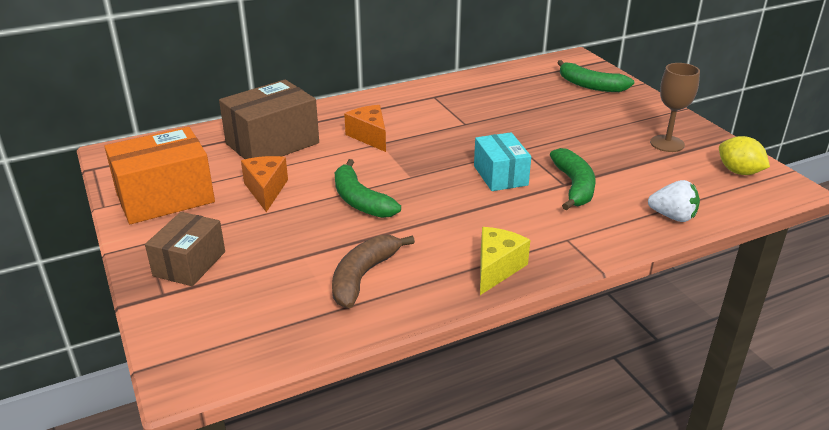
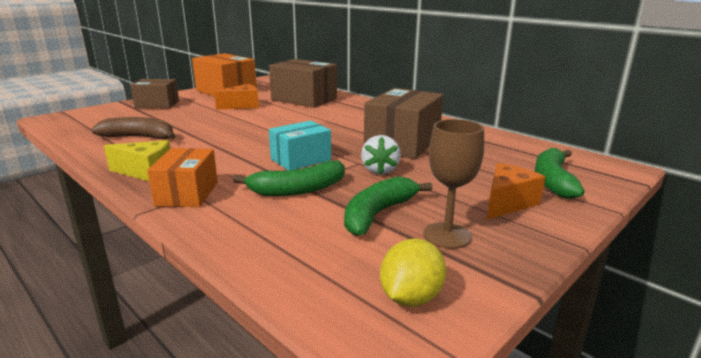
camera: 70 degrees right, 10 degrees down
green banana [335,159,401,218] -> green banana moved to [344,177,433,236]
orange cheese [344,105,386,152] -> orange cheese moved to [487,163,545,219]
white strawberry [648,180,700,222] -> white strawberry moved to [361,135,401,175]
none -> orange box [147,148,218,207]
none -> brown box [364,88,443,159]

